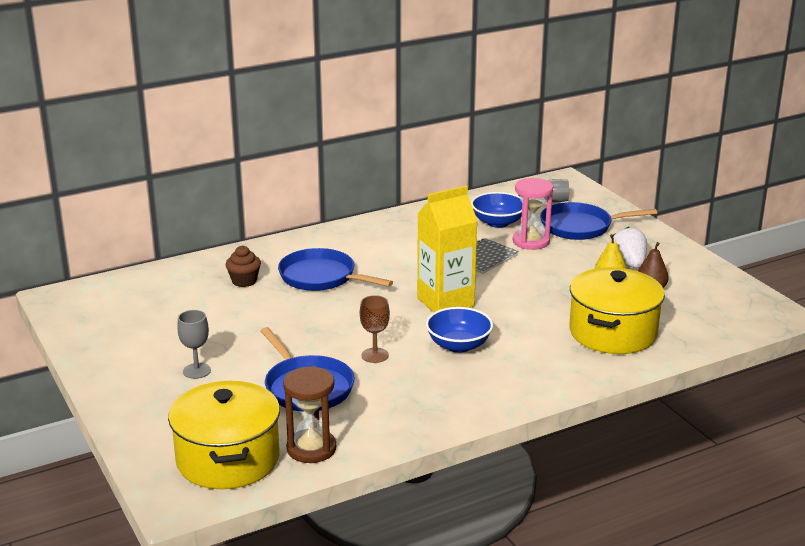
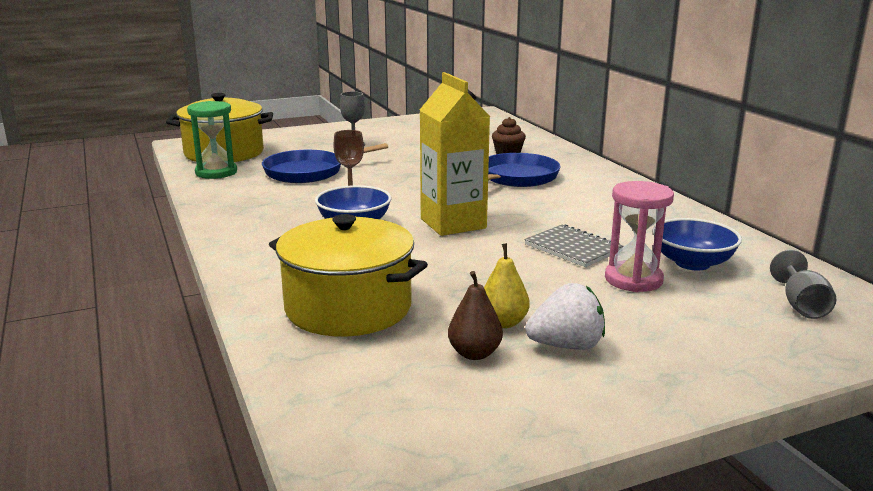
camera: 95 degrees right, 5 degrees down
brown hourglass [283,366,336,463] -> green hourglass [187,101,237,179]
blue pan [540,202,657,240] -> none

